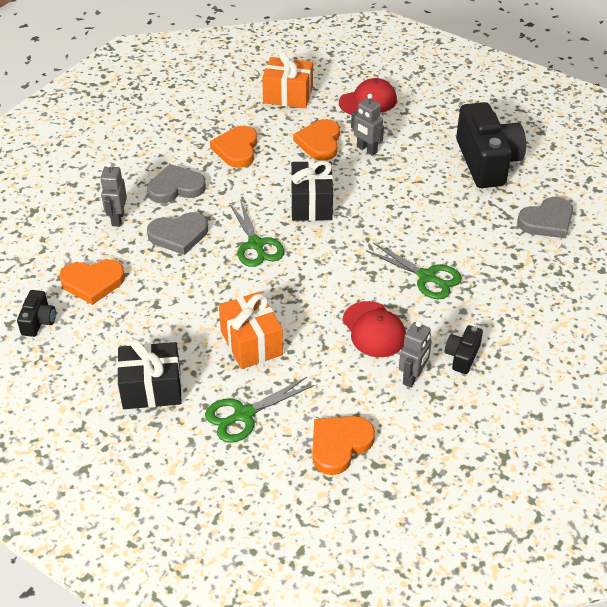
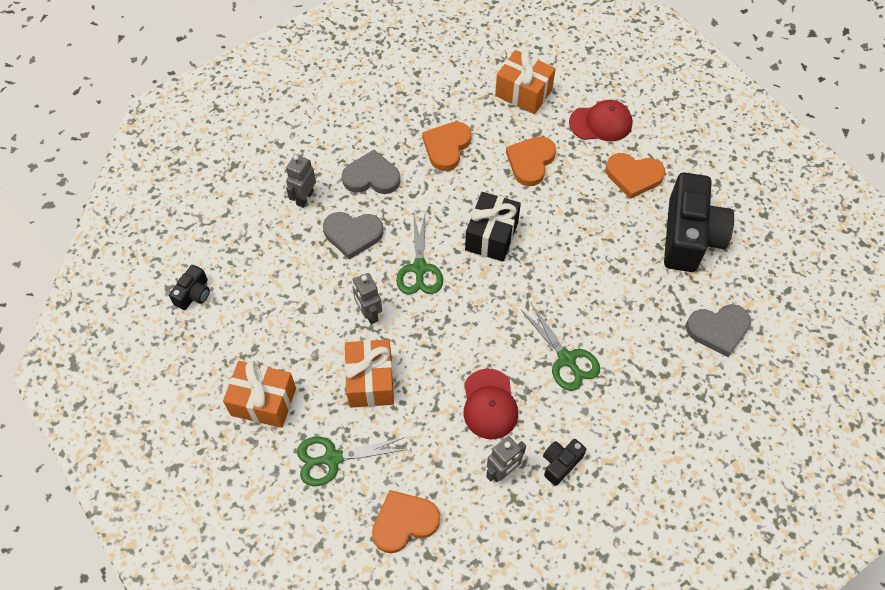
camera: 20 degrees right, 15 degrees up
orange heart [59,260,125,305] -> orange heart moved to [606,153,665,199]
black gift [117,339,182,409] -> orange gift [223,361,296,428]
grey robot [351,94,384,156] -> grey robot moved to [352,273,382,324]

